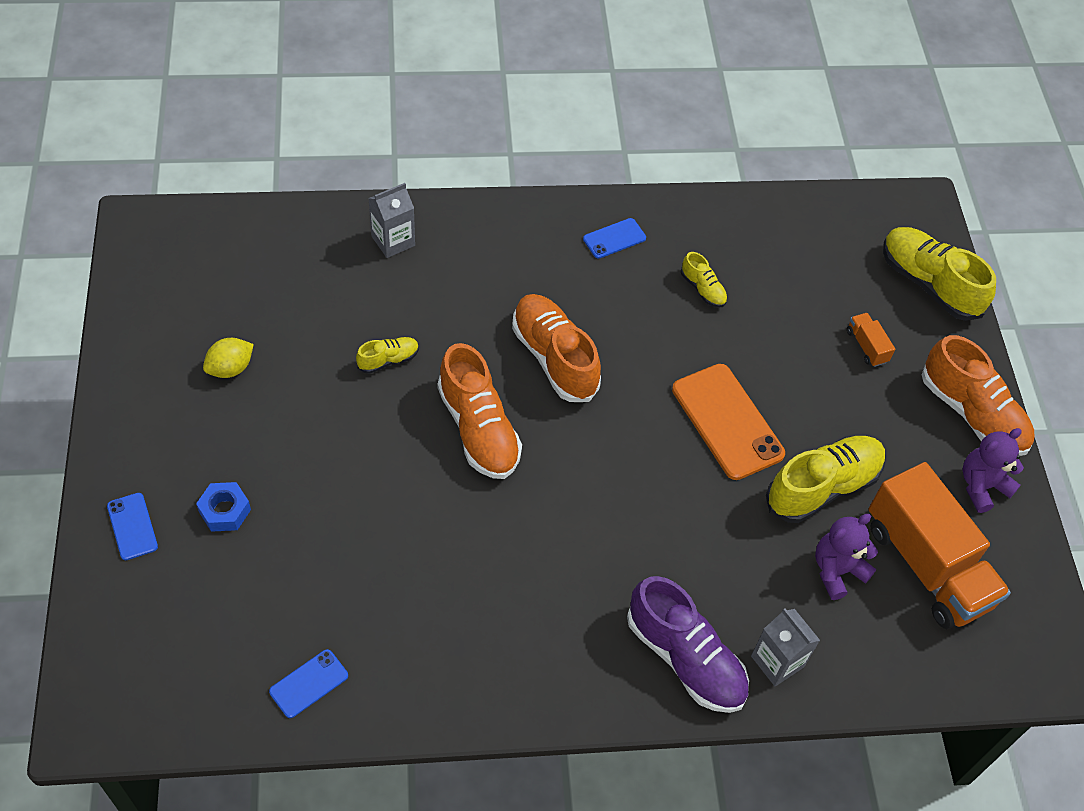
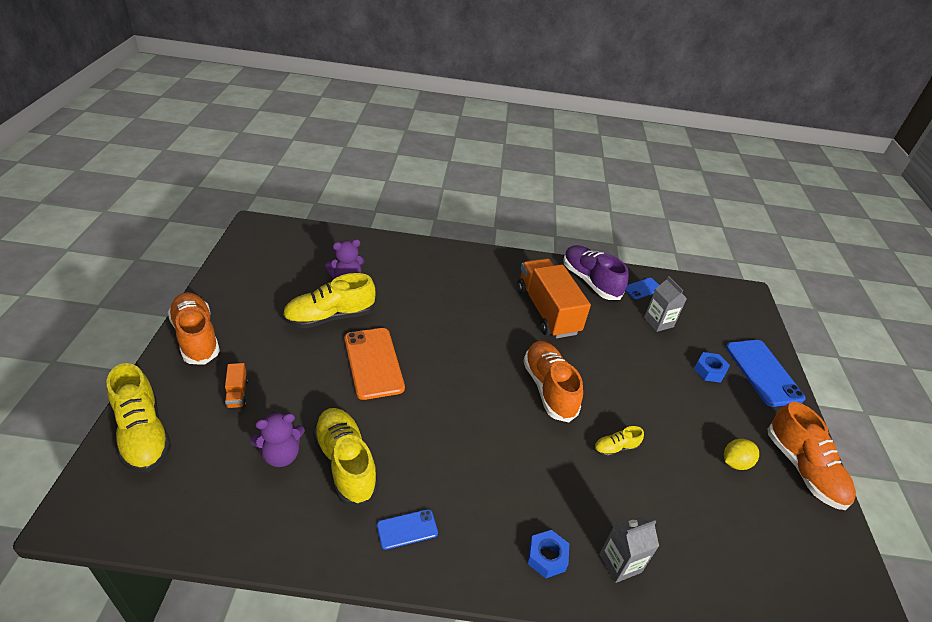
camera: 170 degrees left, 15 degrees down
blue phone [107,493,158,560] -> blue phone [726,340,806,407], size x1.94
orange shoe [512,294,601,402] -> orange shoe moved to [768,402,856,510]
purple shoe [627,576,749,713] -> purple shoe moved to [563,245,629,300]
yellow shoe [681,252,728,308] -> yellow shoe [313,408,378,506], size x2.05
grey carton [751,608,820,686] -> grey carton moved to [644,276,687,332]
orange truck [869,462,1011,629] -> orange truck moved to [517,258,591,338]
purple teddy bear [963,428,1024,513] -> purple teddy bear moved to [250,412,305,467]
none -> blue nut [528,530,569,579]

